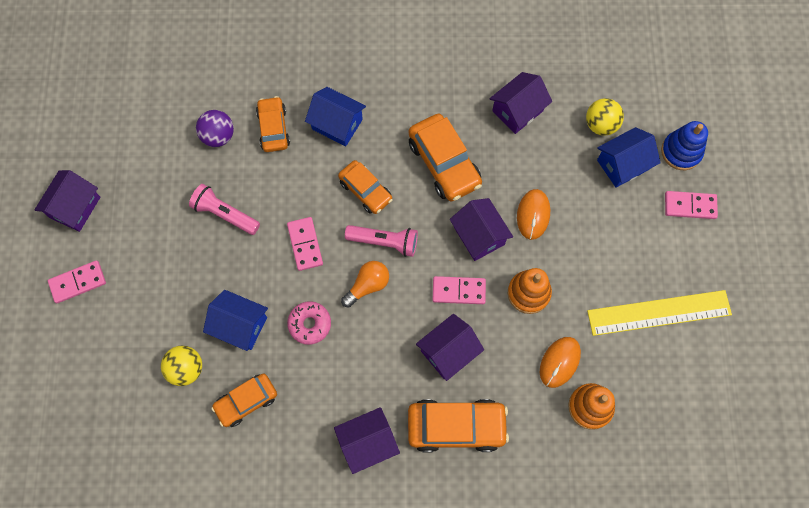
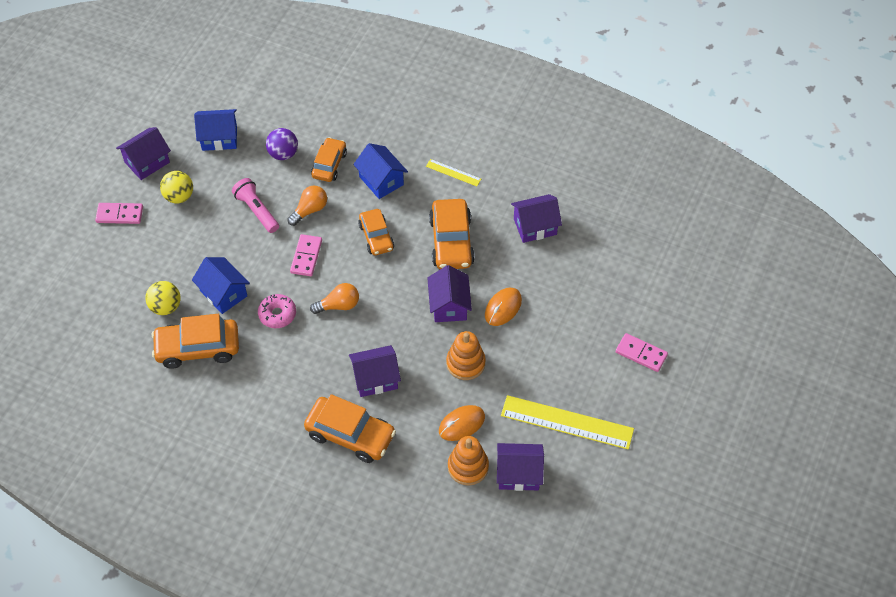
camera: 25 degrees right, 15 degrees down
orange car [211,374,277,427] -> orange car [152,314,239,369], size x1.56
purple house [334,407,400,474] -> purple house moved to [497,443,544,491]
pink flashlight [345,225,418,257] -> none
pink domino [432,276,486,304] -> none
yellow ball [586,98,624,136] -> yellow ball moved to [160,171,193,203]
blue house [597,127,661,188] -> blue house moved to [194,109,237,151]
blue stacking toy [661,121,708,170] -> none
none -> orange light bulb [287,185,327,226]
none -> yellow ruler [426,159,481,186]

